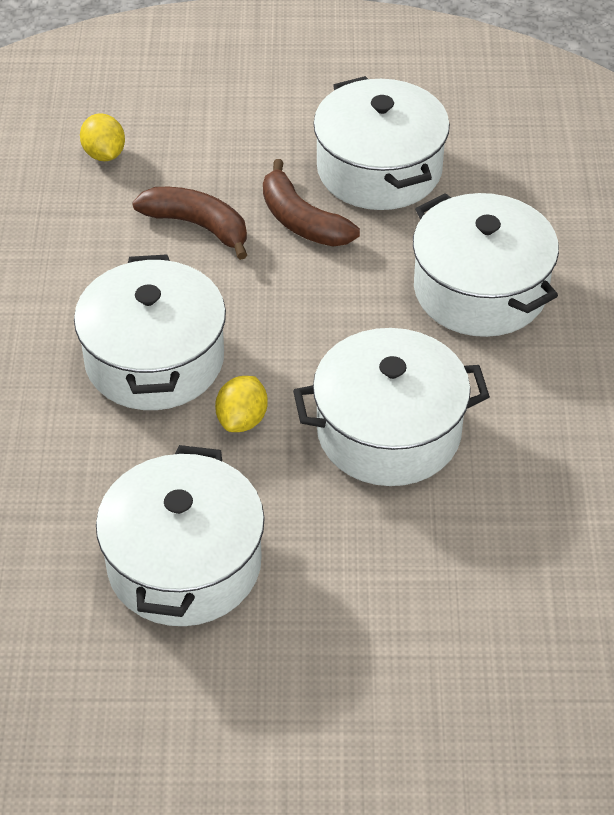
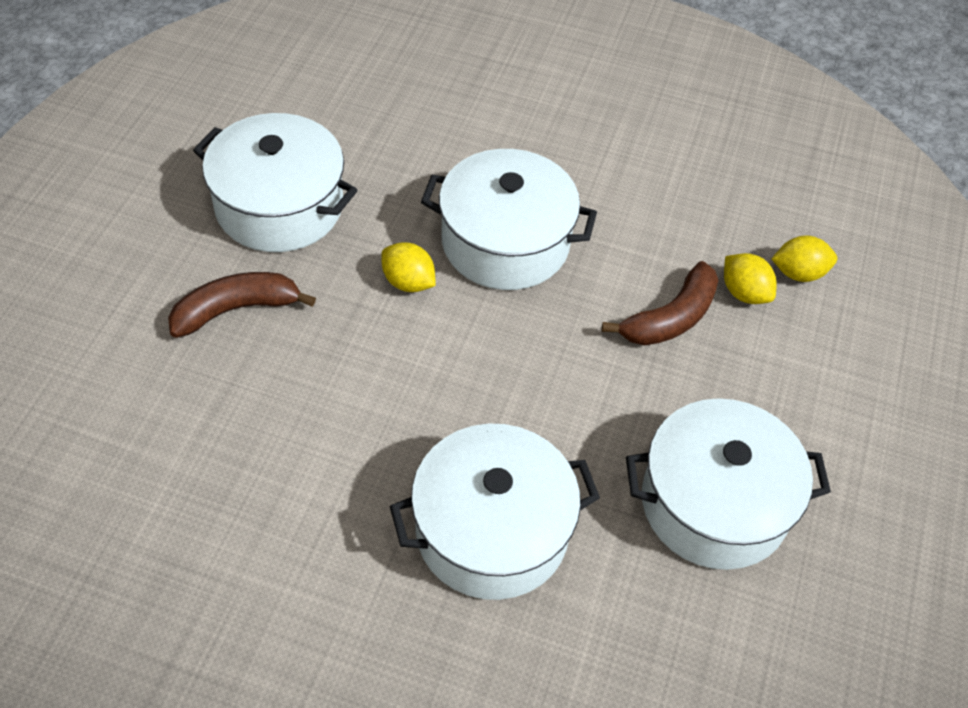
camera: 105 degrees right, 5 degrees up
brown banana [263,159,360,246] -> brown banana moved to [168,272,316,338]
white pot [293,328,490,486] -> none
none -> yellow lemon [724,253,777,304]

